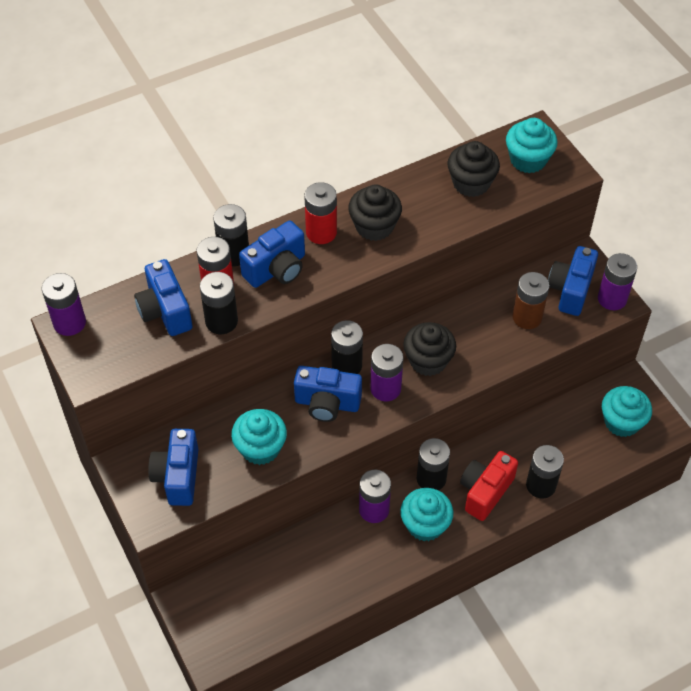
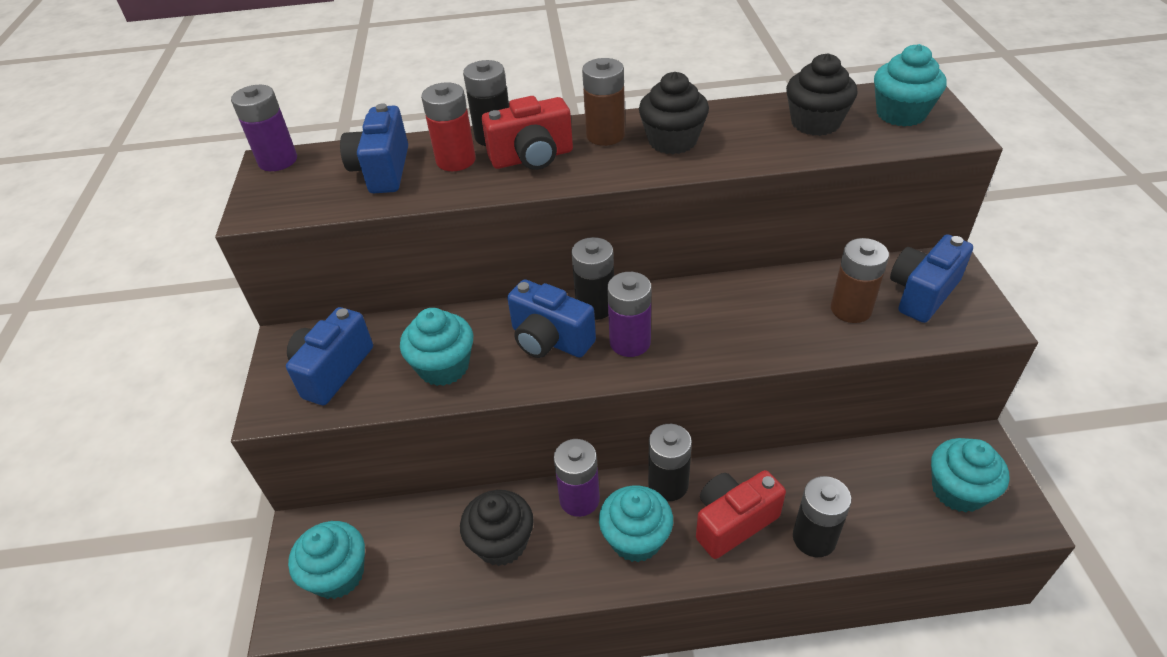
camera: 25 degrees right, 10 degrees down
black battery [200,272,238,334] -> none
blue camera [239,220,305,288] -> red camera [482,96,573,170]
red battery [304,182,337,244] -> brown battery [582,58,625,146]
black cupcake [403,322,456,376] -> black cupcake moved to [460,490,534,566]
purple battery [598,253,637,310] -> none
none -> turquoise cupcake [288,521,365,599]

